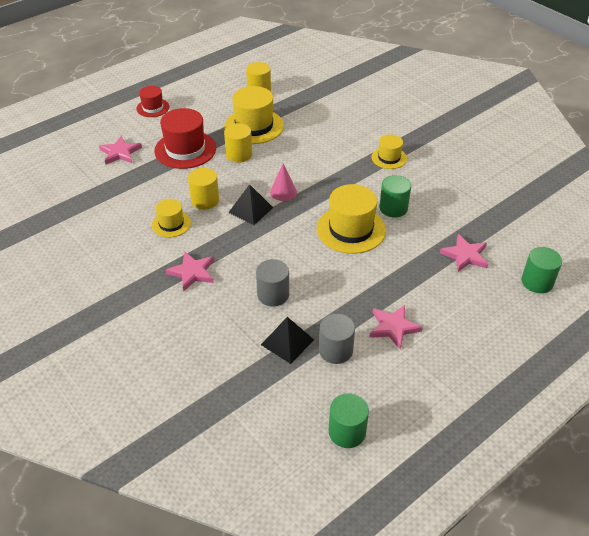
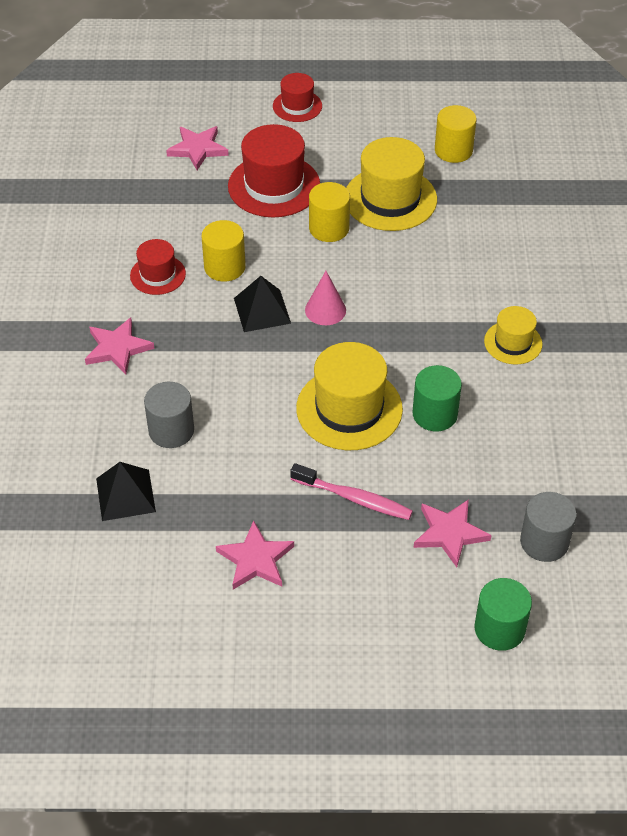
camera: 40 degrees right, 5 degrees up
yellow hat [152,199,191,237] -> red hat [130,239,186,295]
grey cylinder [319,314,355,364] -> grey cylinder moved to [520,492,577,562]
green cylinder [329,393,369,448] -> none
none -> pink toothbrush [290,463,413,520]

